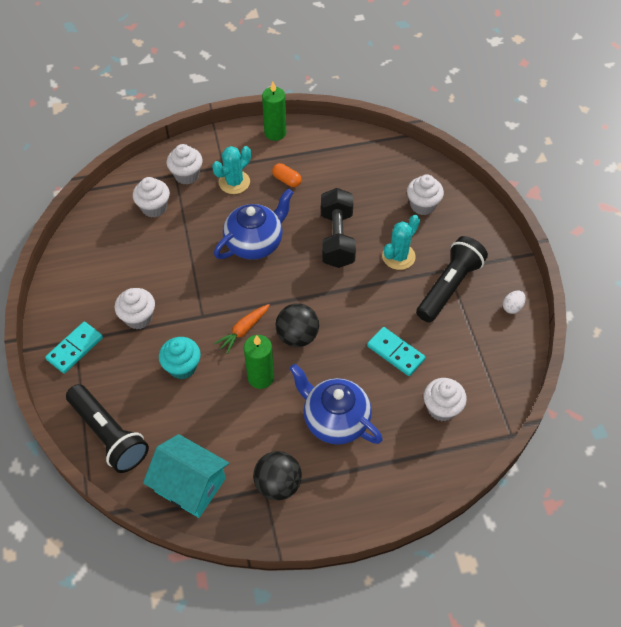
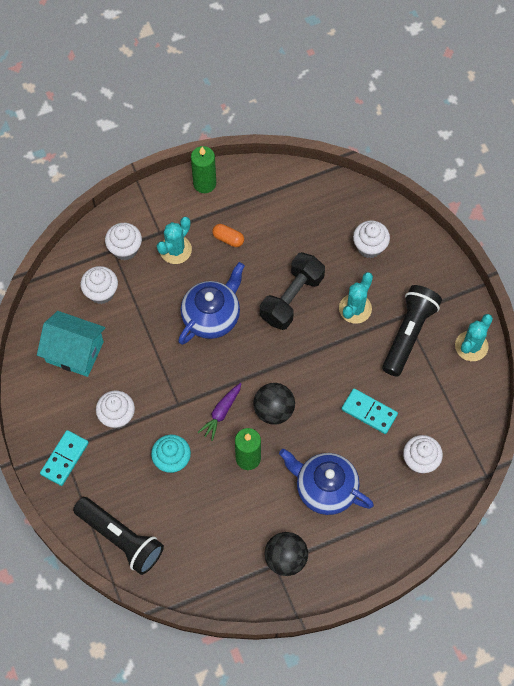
camera: 10 degrees left, 10 degrees up
turquoise house [143,434,229,518] -> turquoise house moved to [37,311,105,377]
orange carrot [214,304,269,354] -> purple carrot [198,383,242,441]
black dumbbell [321,188,356,268] -> black dumbbell turned 45 degrees clockwise [260,252,325,330]
white egg [503,291,526,314] -> turquoise cactus [455,314,493,361]

